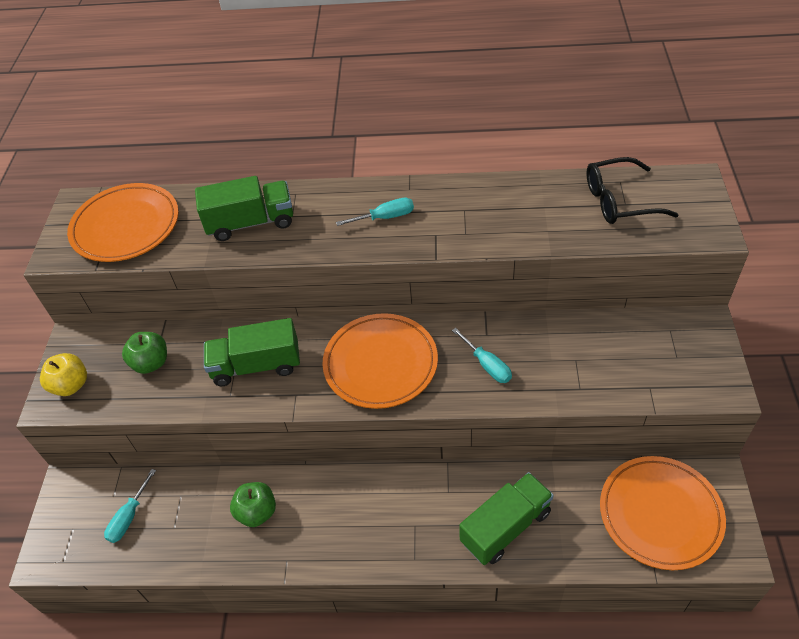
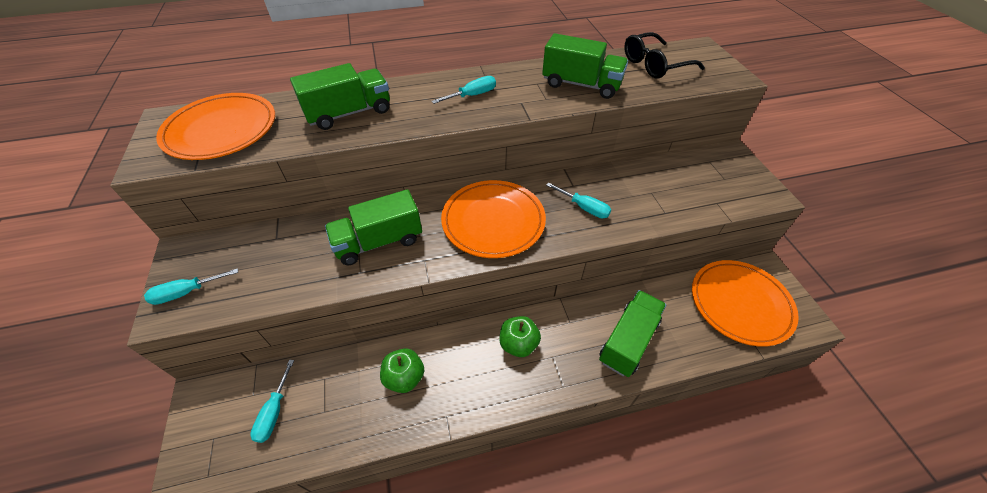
camera: 20 degrees left, 0 degrees up
yellow apple [40,353,87,396] -> turquoise screwdriver [144,268,238,305]
green apple [122,332,167,374] -> green apple moved to [500,316,541,357]
none -> green truck [542,33,628,99]

